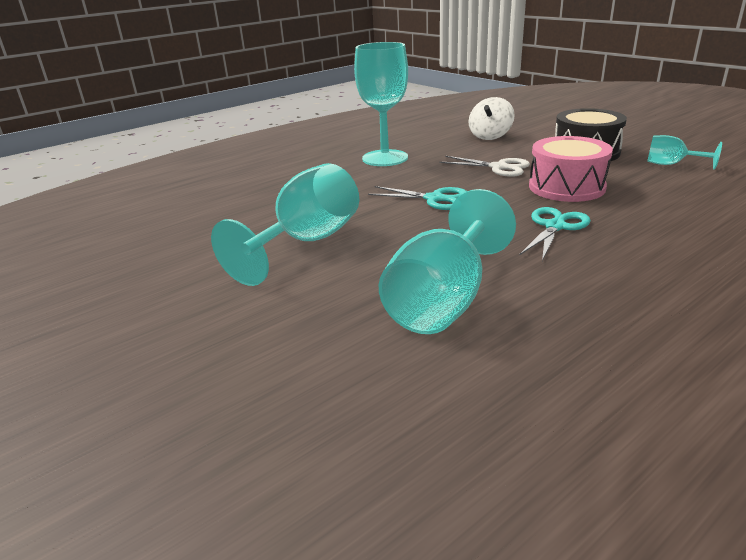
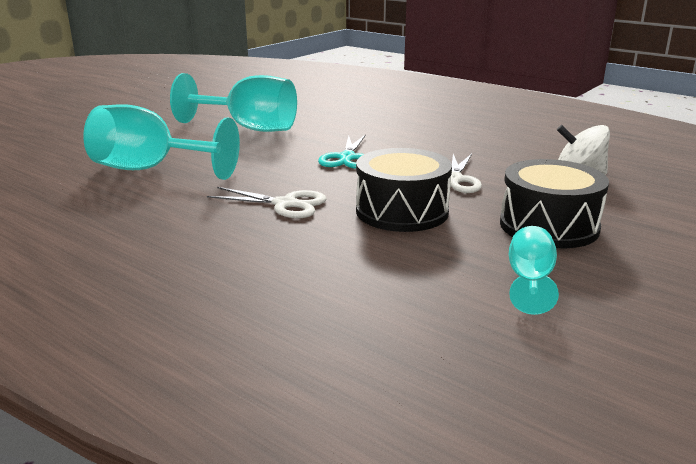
camera: 75 degrees right, 5 degrees down
turquoise goblet [354,42,408,166] -> none
turquoise scissors [519,207,591,261] -> white scissors [207,187,326,218]
pink drum [529,136,613,202] -> black drum [356,148,452,232]

